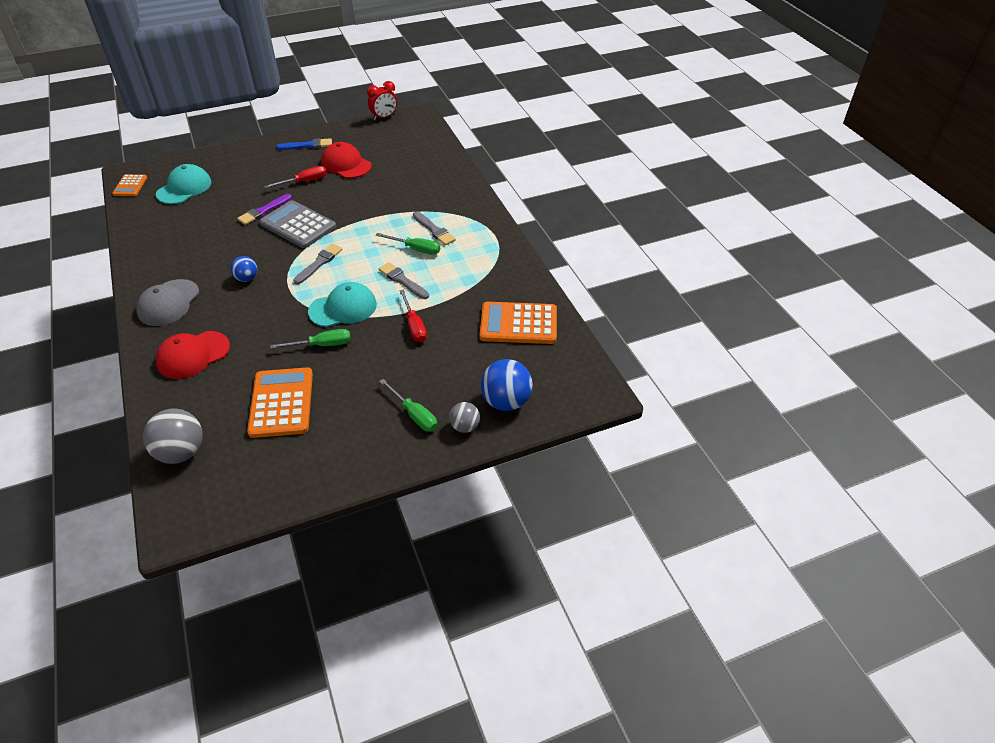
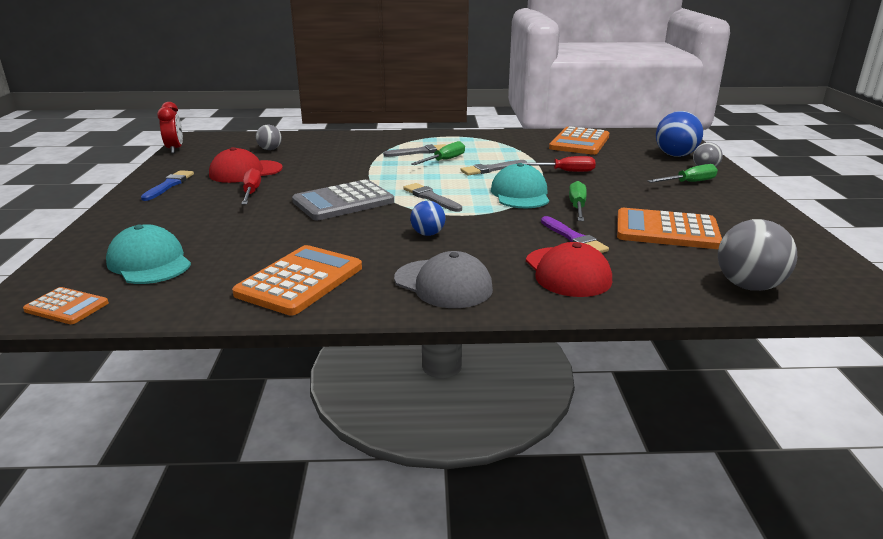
camera: 70 degrees left, 20 degrees down
purple brush [237,194,292,225] -> purple brush moved to [541,216,609,253]
none -> orange calculator [232,245,362,315]
none -> grey ball [256,125,282,150]

